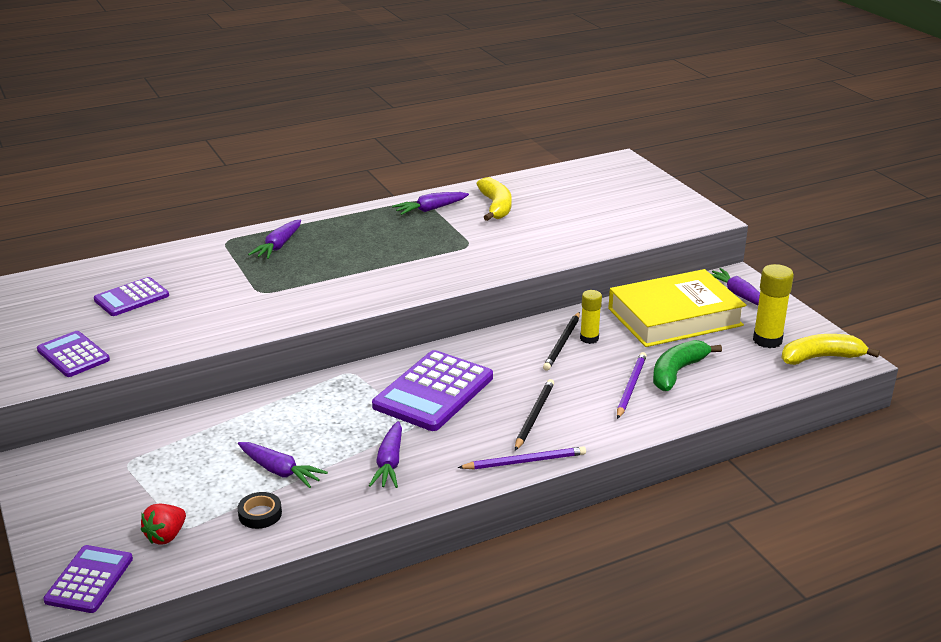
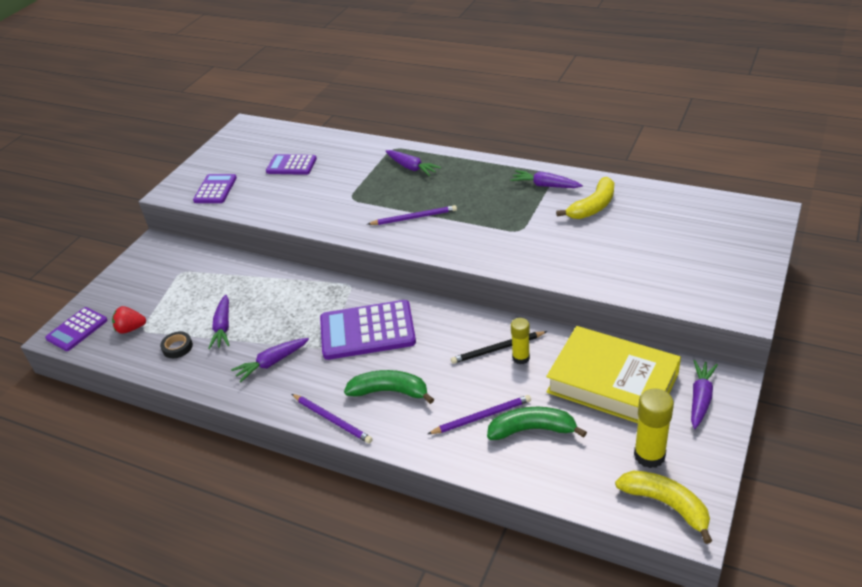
camera: 55 degrees right, 10 degrees up
purple calculator [43,545,133,613] -> purple calculator turned 150 degrees clockwise [45,307,108,351]
purple carrot [248,220,301,259] -> purple carrot turned 120 degrees counterclockwise [386,150,441,176]
black pencil [515,379,554,450] -> green banana [344,370,434,404]
none -> purple pencil [367,205,457,225]

